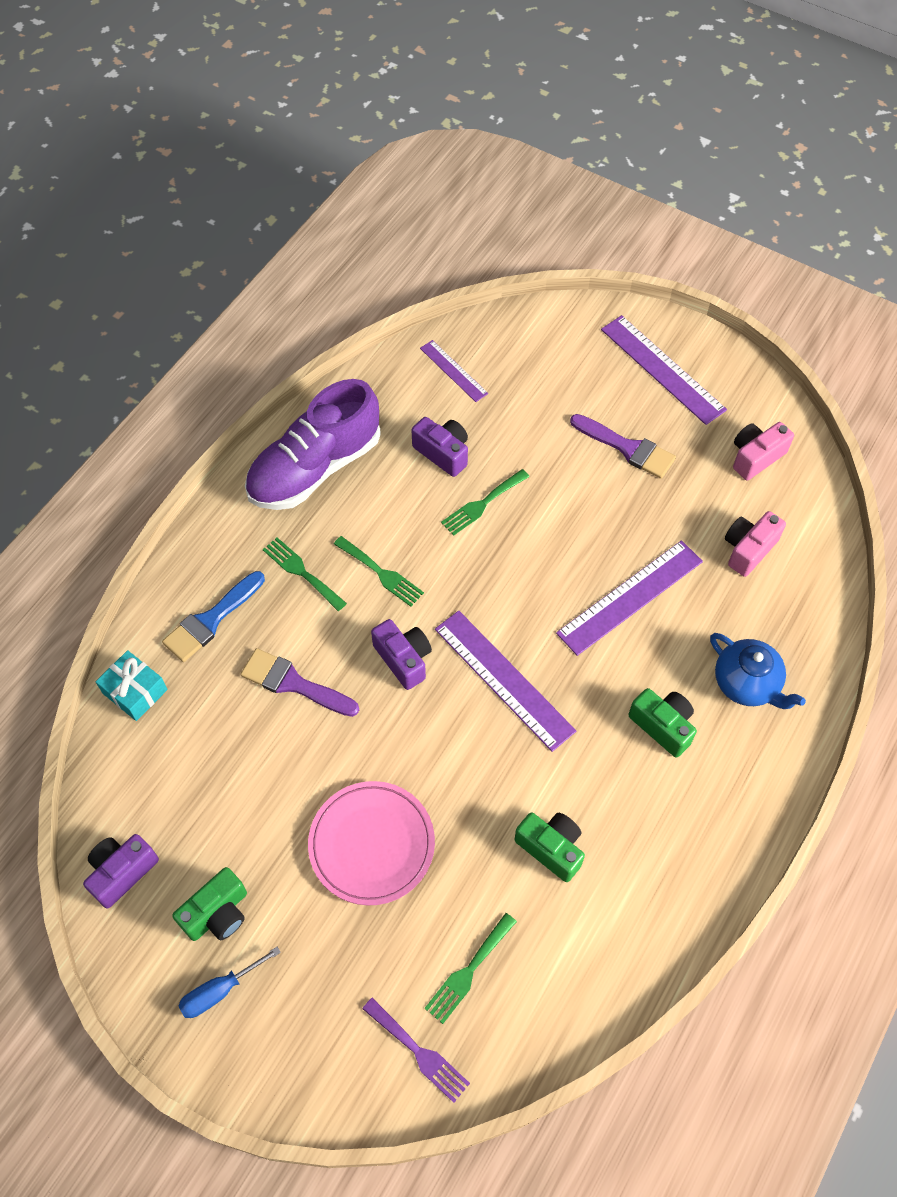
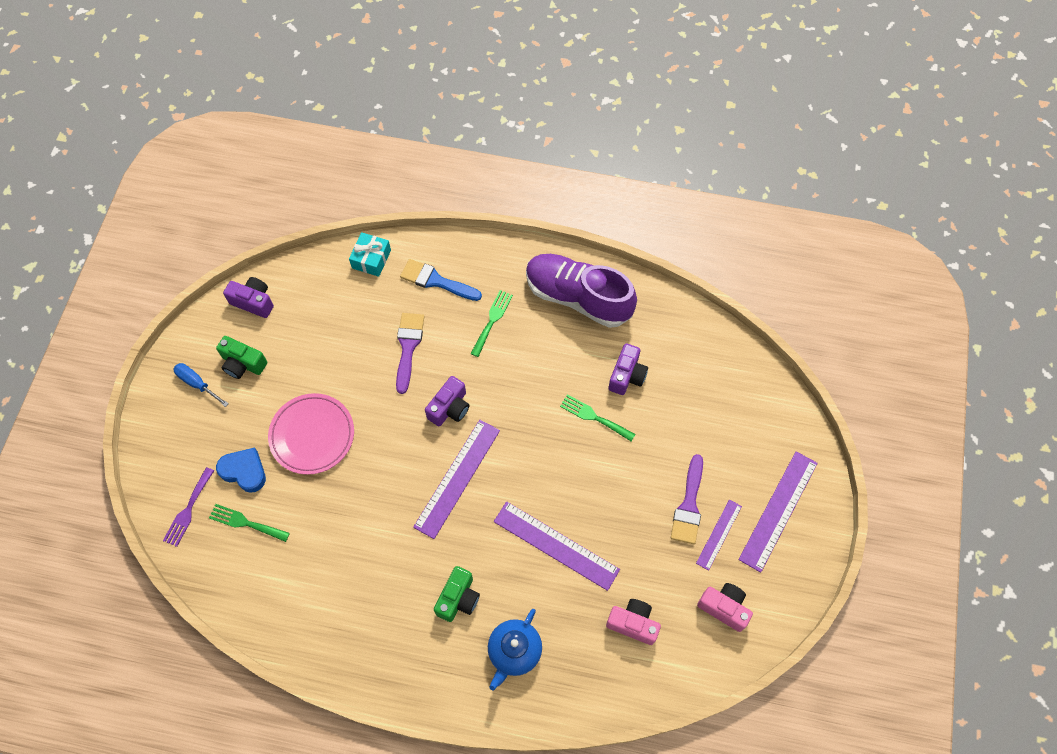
camera: 70 degrees right, 5 degrees up
green fork [334,536,424,607] -> none
purple ruler [420,340,488,402] -> purple ruler moved to [696,499,742,571]
green camera [514,812,585,882] -> none
none -> blue heart [216,448,266,493]

